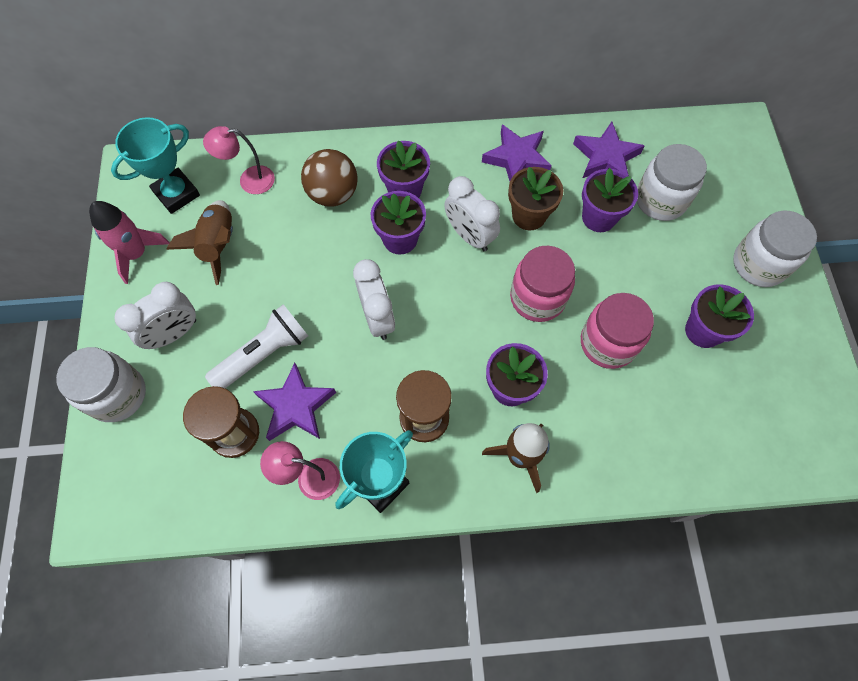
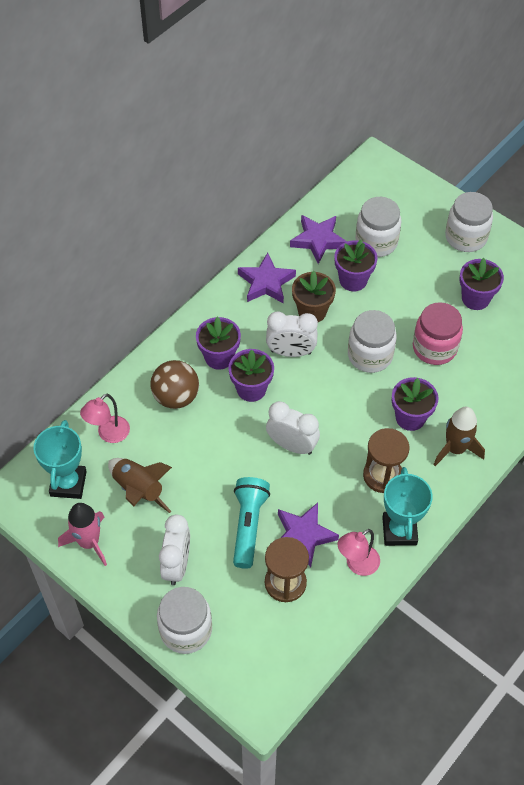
camera: 45 degrees left, 10 degrees down
white flashlight [205,304,308,388] -> turquoise flashlight [233,477,270,569]
pink jar [510,246,575,322] -> white jar [348,310,397,373]

